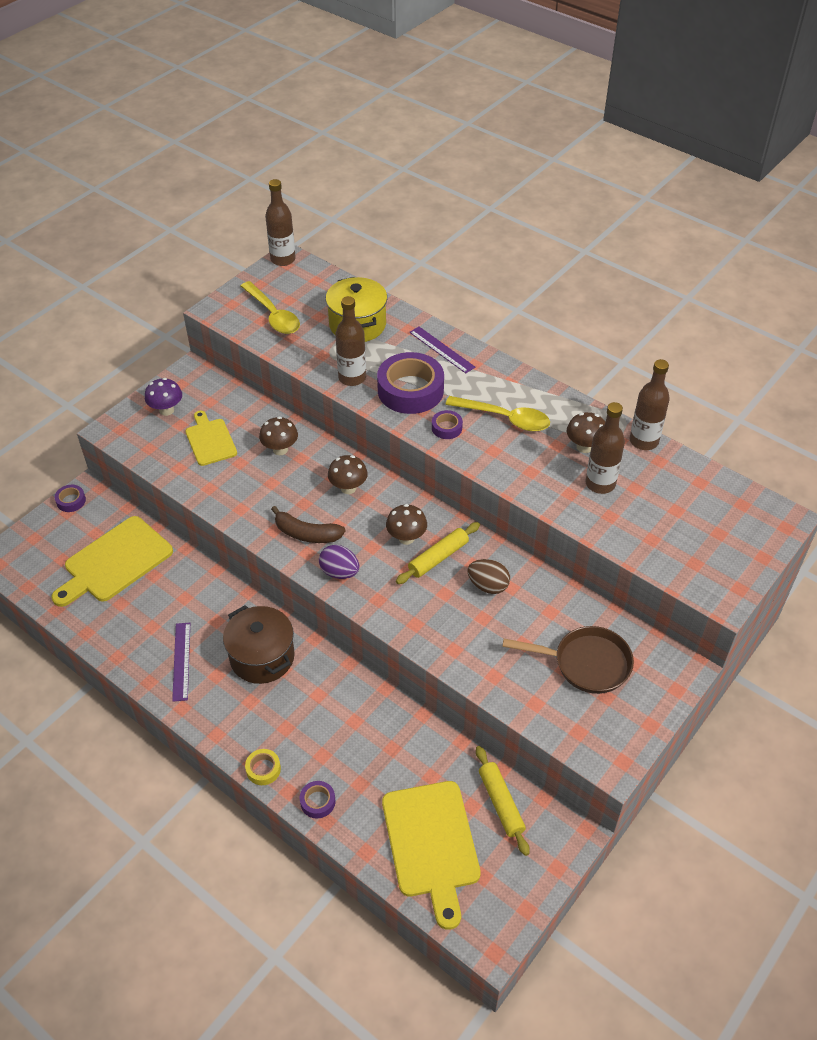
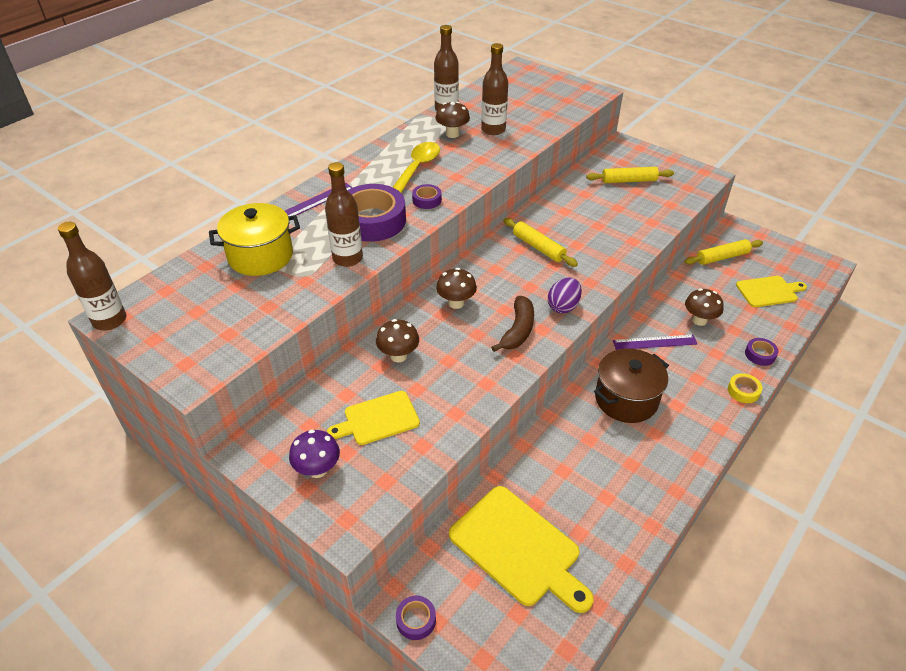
camera: 90 degrees left, 5 degrees down
purple ruler [172,623,190,702] -> purple ruler moved to [613,335,697,350]
yellow spoon [241,281,300,334] -> none
yellow cutting board [382,781,481,930] -> yellow cutting board [736,276,807,307], size x0.61
brown mushroom [386,504,427,545] -> brown mushroom moved to [685,288,724,326]
brown egg [467,559,510,594] -> none
brown pan [502,626,634,694] -> yellow rolling pin [586,167,674,183]

